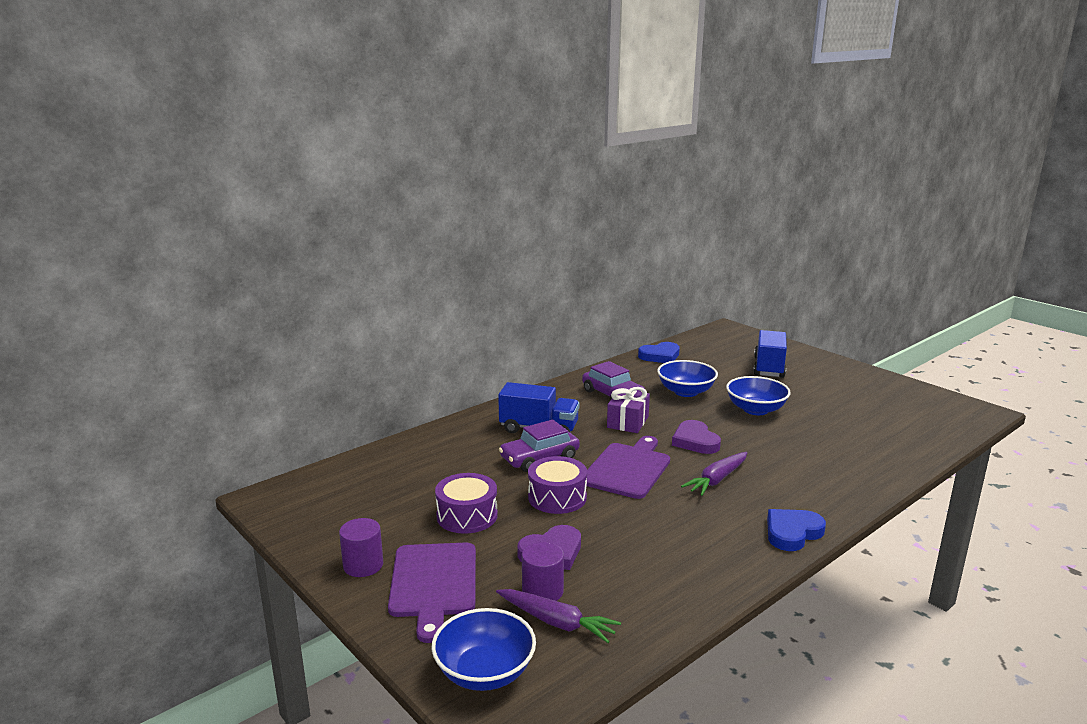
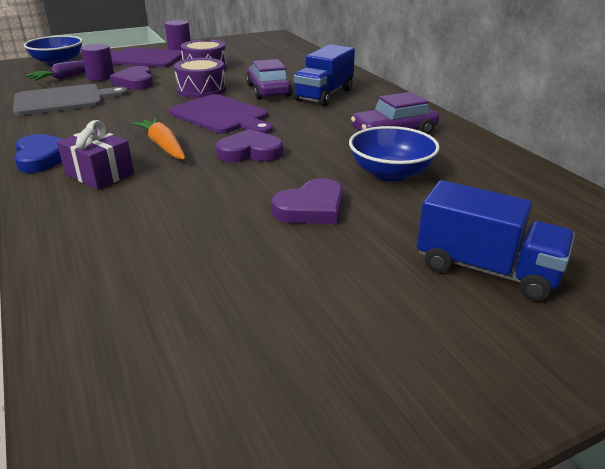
camera: 105 degrees right, 10 degrees up
purple gift [607,387,650,433] -> purple gift moved to [57,120,134,189]
blue heart [638,342,680,363] -> none
purple carrot [681,452,747,496] -> orange carrot [132,118,186,160]
blue bowl [726,376,791,415] -> purple heart [271,178,343,224]
none -> grey cutting board [13,84,128,116]

